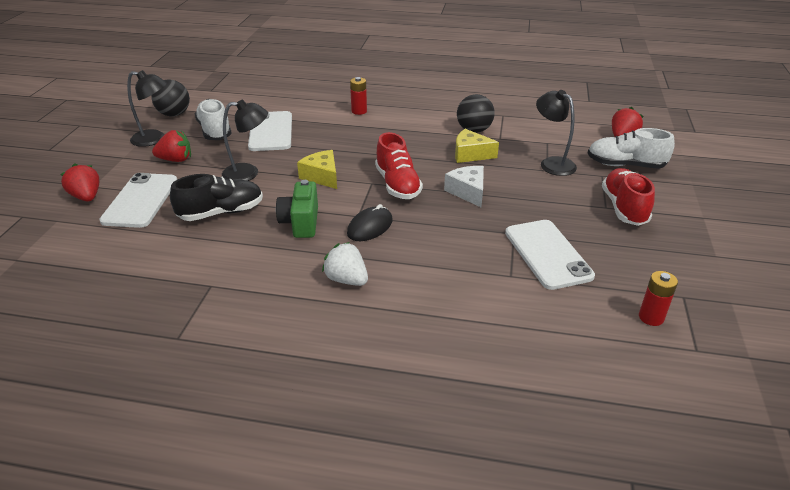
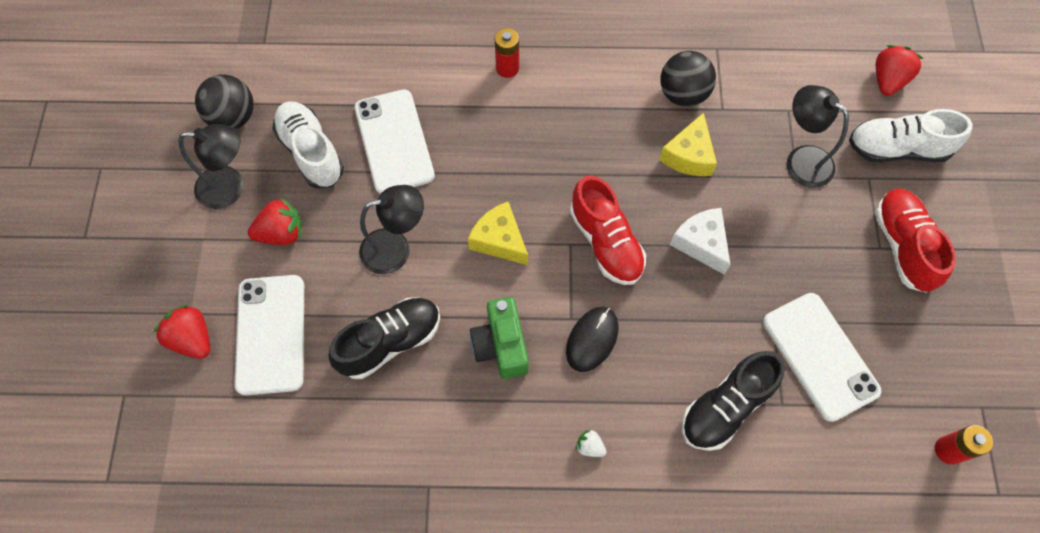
camera: 10 degrees left, 30 degrees up
white strawberry [322,242,368,286] -> white strawberry [576,430,606,457], size x0.52
yellow cheese [455,129,499,163] -> yellow cheese turned 75 degrees counterclockwise [659,112,717,176]
none -> black shoe [682,351,785,451]

